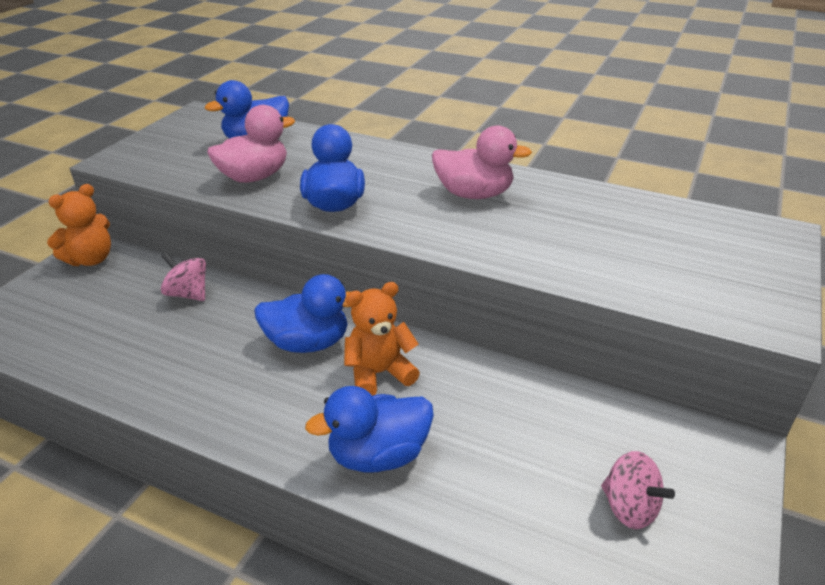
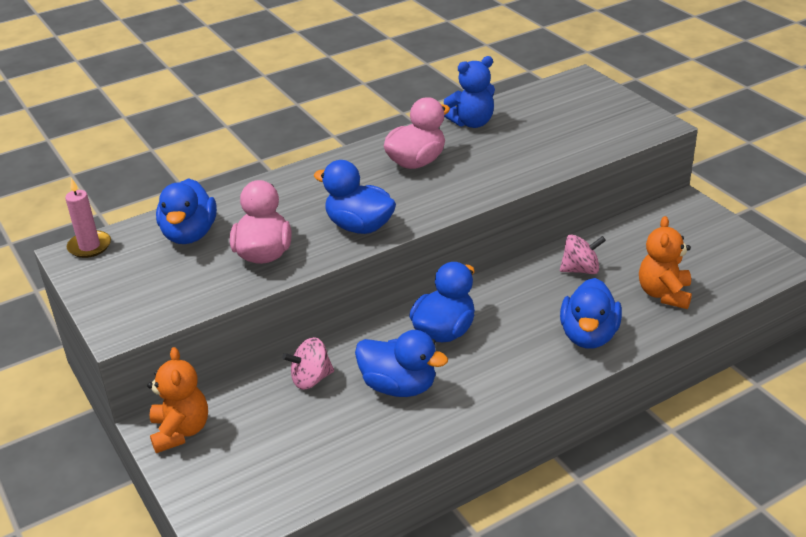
camera: 55 degrees left, 0 degrees up
orange teddy bear [344,282,420,396] -> orange teddy bear moved to [639,216,692,309]
pink spinning top [601,451,675,529] -> pink spinning top moved to [560,235,606,274]
none -> pink candle [65,178,111,258]
none -> blue duck [355,330,448,397]
none -> blue teddy bear [444,56,495,128]

